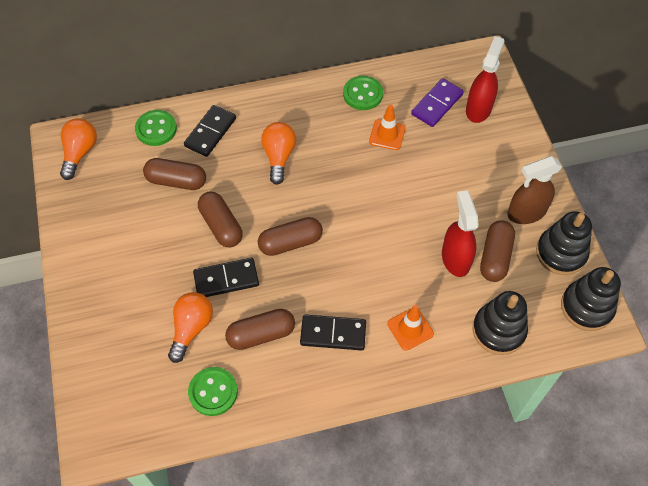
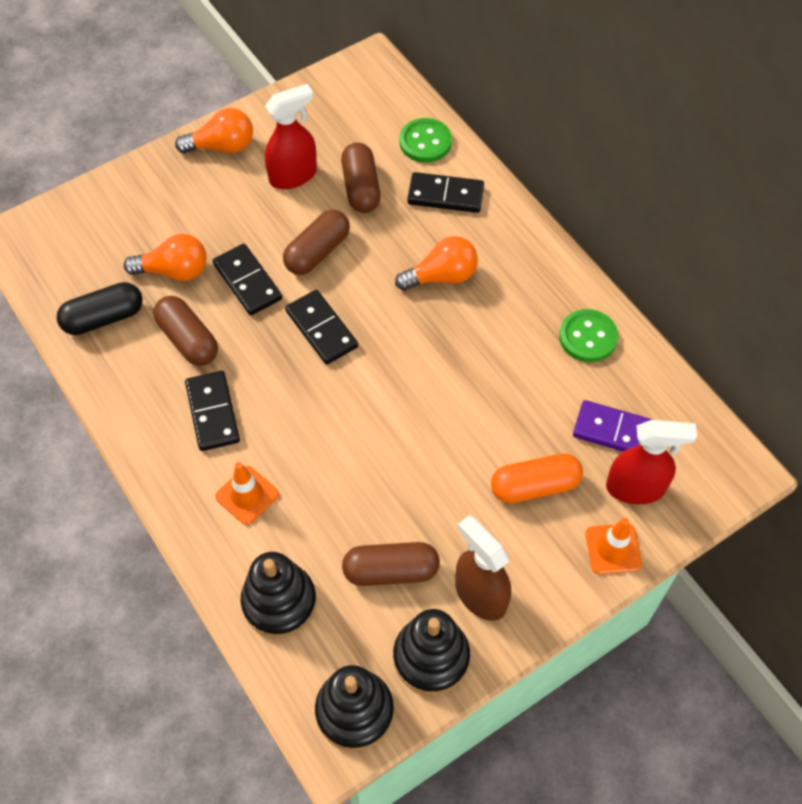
camera: 70 degrees right, 0 degrees up
orange light bulb [60,118,97,180] -> orange light bulb moved to [175,108,253,153]
green button [188,367,238,416] -> black capsule [57,282,143,335]
brown capsule [258,217,323,256] -> black domino [285,290,358,365]
orange traffic cone [369,104,406,150] -> orange traffic cone moved to [585,518,642,574]
red spray bottle [442,190,479,277] -> red spray bottle moved to [265,84,317,189]
none -> orange capsule [491,453,583,503]

